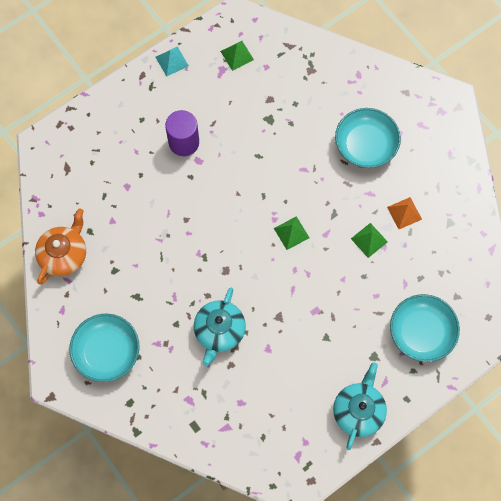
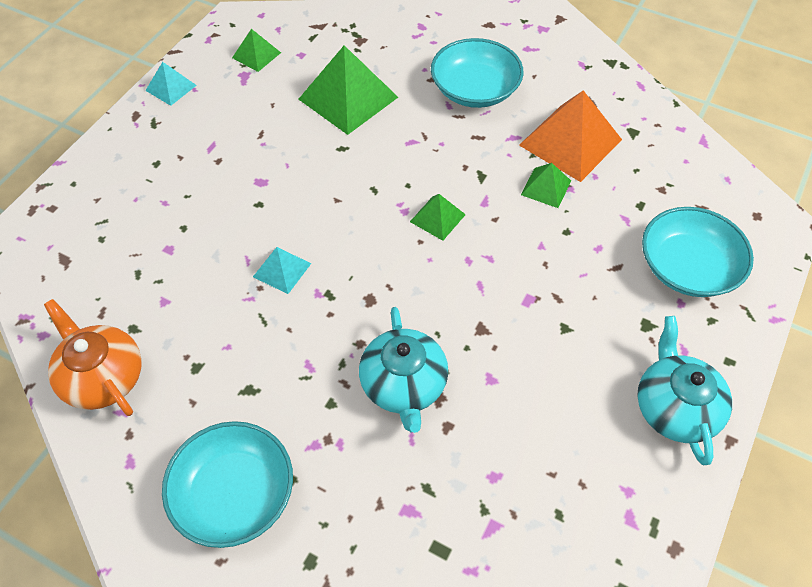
camera: 25 degrees left, 15 degrees down
orange teapot [35,209,86,285] -> orange teapot turned 45 degrees counterclockwise [44,299,142,416]
purple cylinder [165,110,199,156] -> none
orange pyramid [387,197,422,229] -> orange pyramid [519,90,622,182], size x1.95
none -> turquoise pyramid [253,247,311,294]
none -> green pyramid [299,45,398,135]

